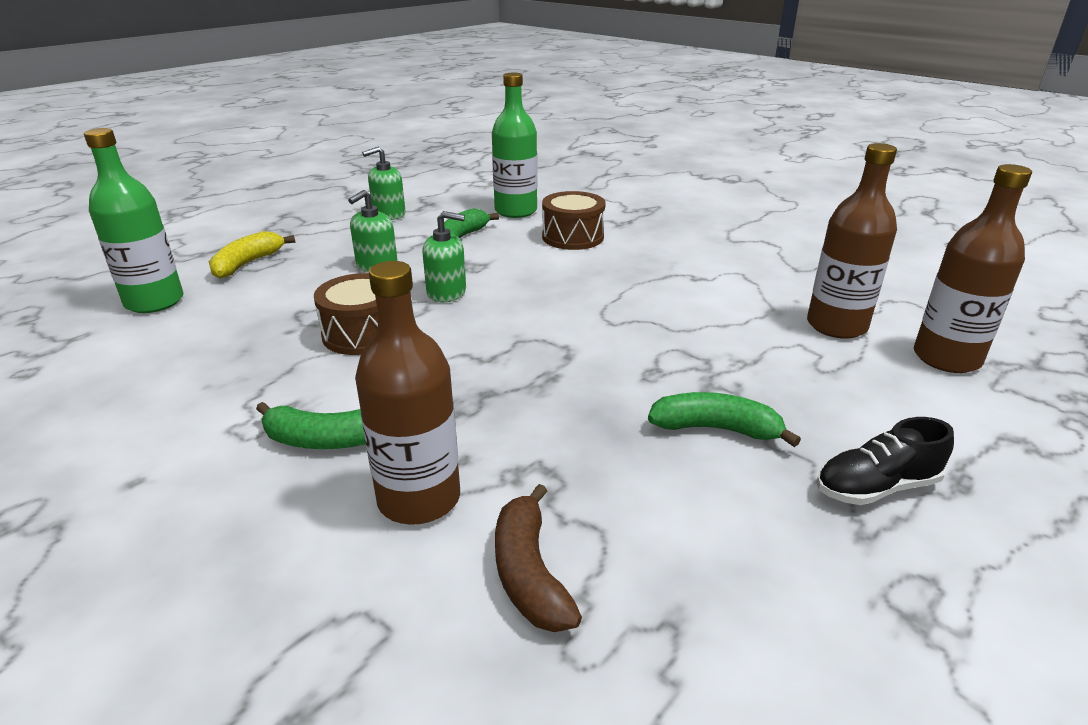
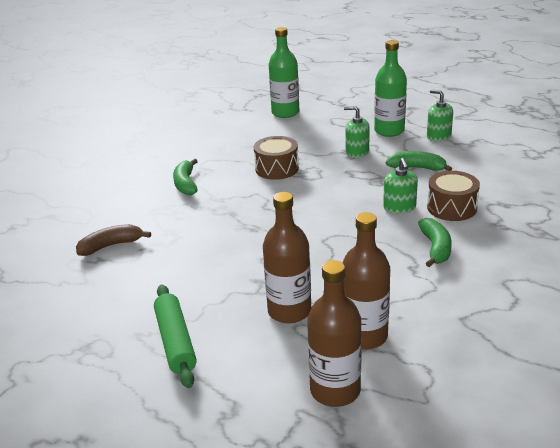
camera: 80 degrees right, 0 degrees up
yellow banana [209,231,296,279] -> none
brown bottle [355,261,460,525] -> brown bottle moved to [263,192,311,323]
green soap dispenser [422,211,466,303] -> green soap dispenser moved to [383,158,418,214]
green bottle [492,73,537,218] -> green bottle moved to [374,40,407,137]
green banana [648,392,801,447] -> green banana moved to [418,218,452,267]
black shoe [816,417,954,505] -> green rolling pin [154,285,197,388]

